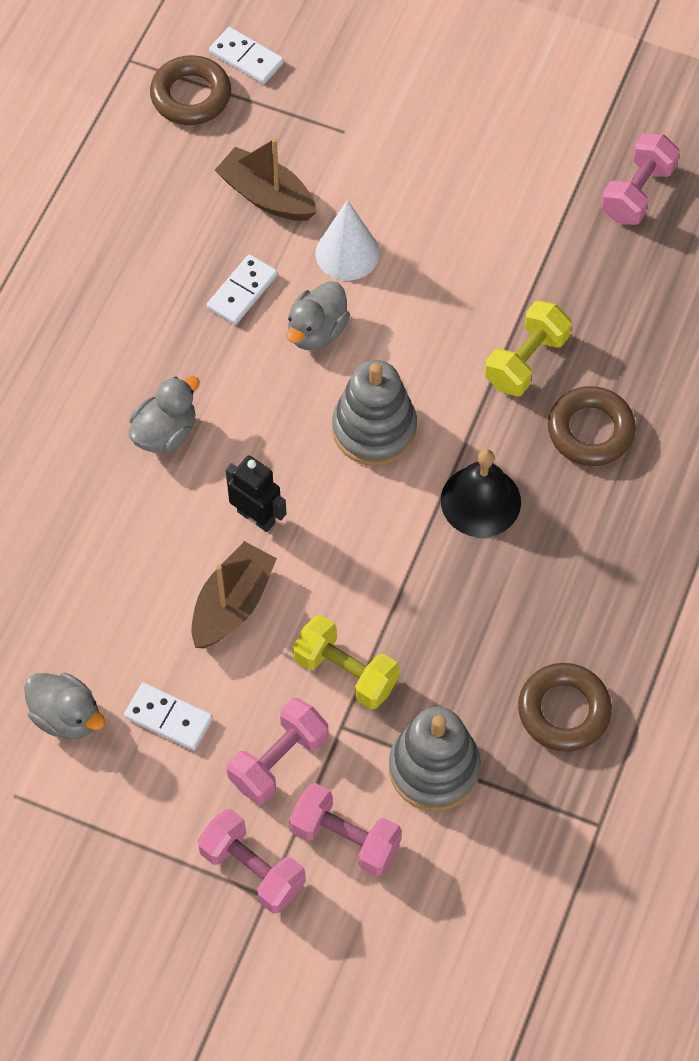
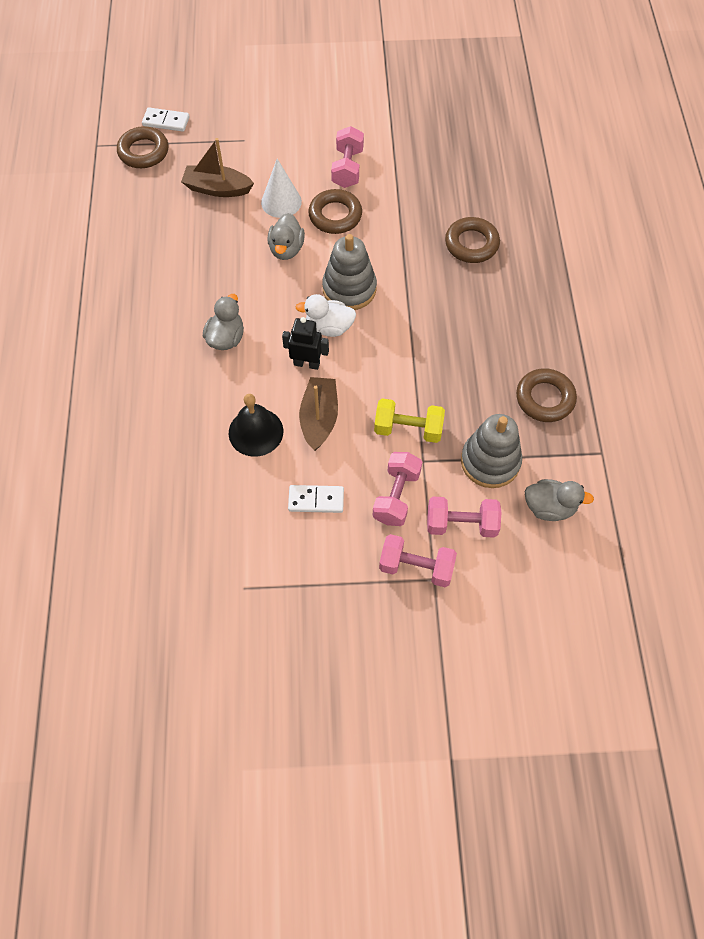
camera: 25 degrees left, 0 degrees up
grey duck [24,673,105,739] -> grey duck moved to [525,479,594,521]
white domino [207,254,278,325] -> none
black bell [441,449,521,537] -> black bell moved to [229,394,283,457]
yellow dumbbell [485,301,572,396] -> none
pink dumbbell [601,133,680,225] -> pink dumbbell moved to [331,126,364,188]
none -> white duck [296,294,356,337]
none -> brown ring [308,189,362,234]

